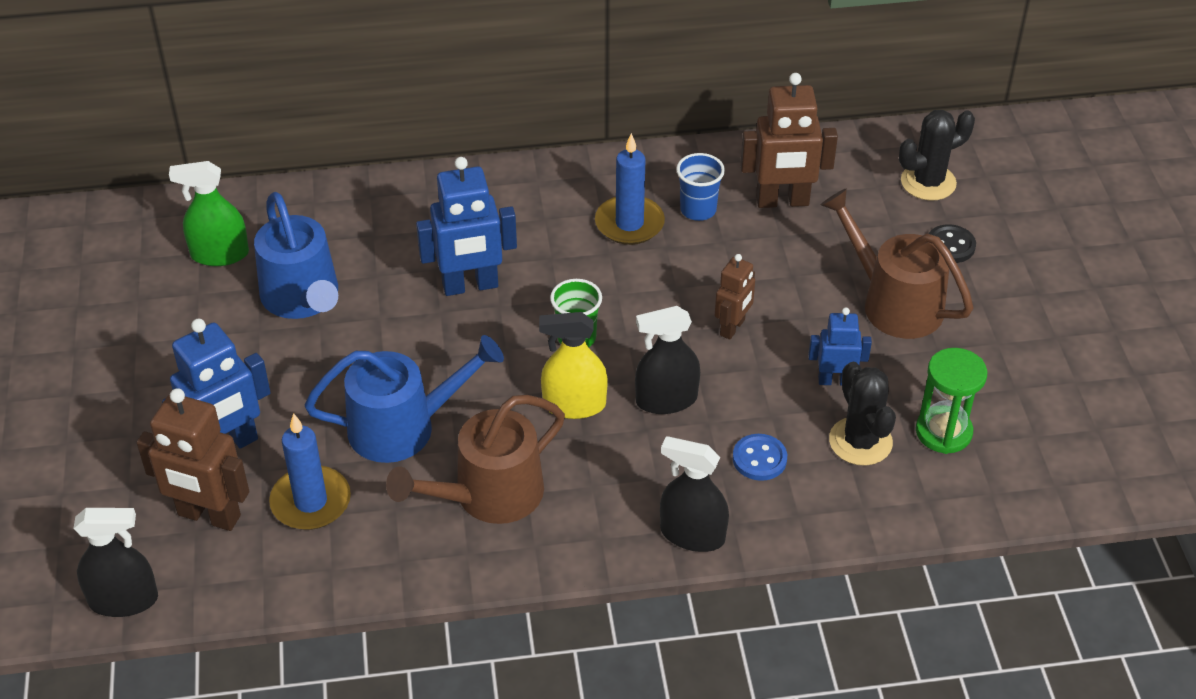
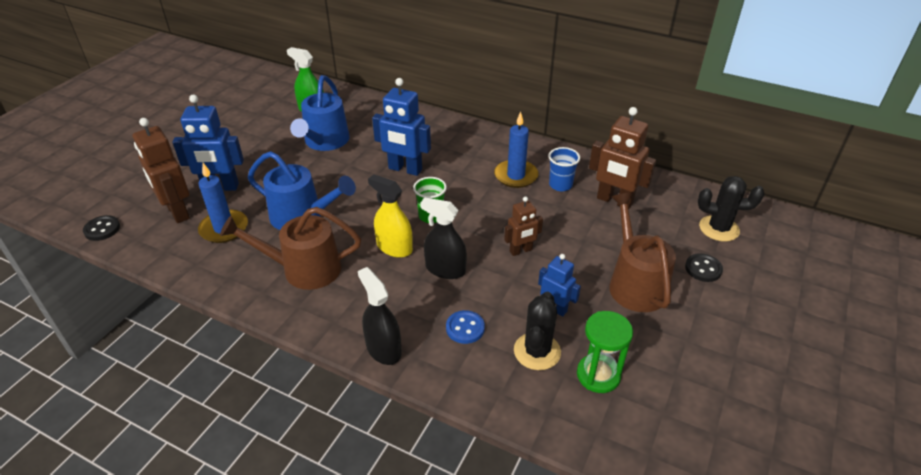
camera: 35 degrees right, 5 degrees down
black spray bottle [73,508,158,617] -> black button [83,215,120,241]

